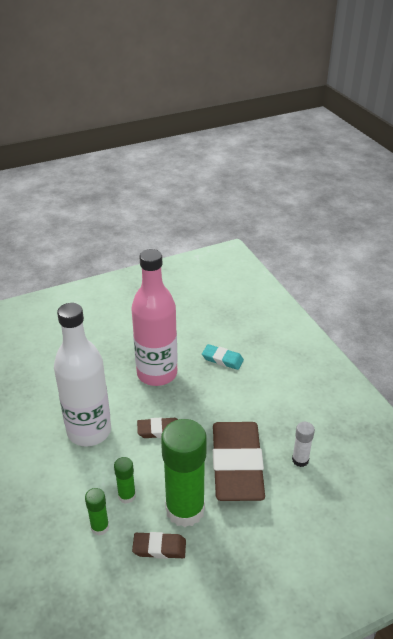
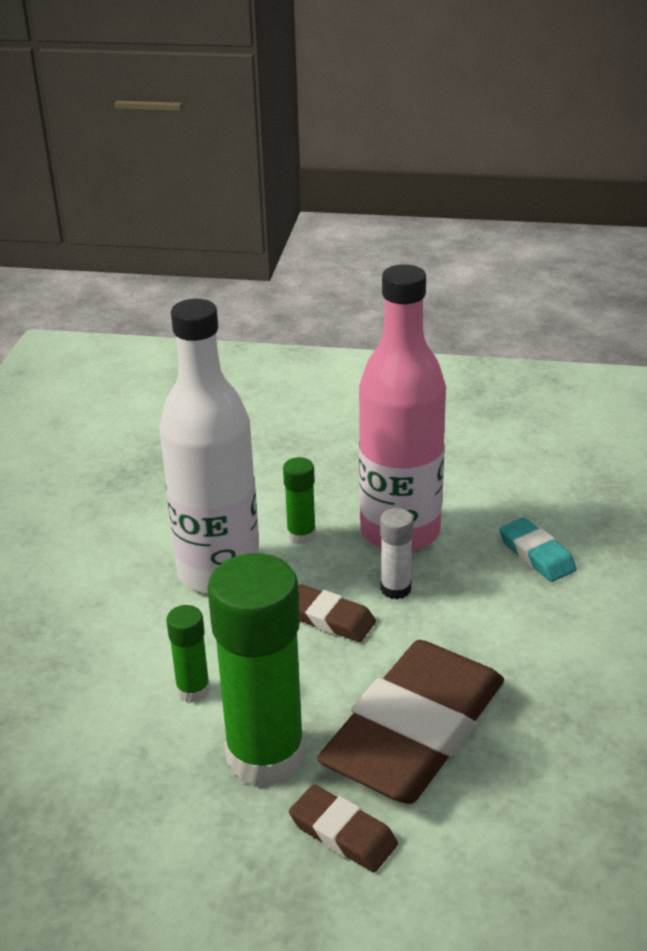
camera: 35 degrees right, 5 degrees down
green glue stick [85,488,109,535] -> green glue stick moved to [283,457,316,544]
brown eraser [132,532,186,559] -> brown eraser moved to [289,784,398,872]
white glue stick [292,422,315,467] -> white glue stick moved to [380,508,413,599]

